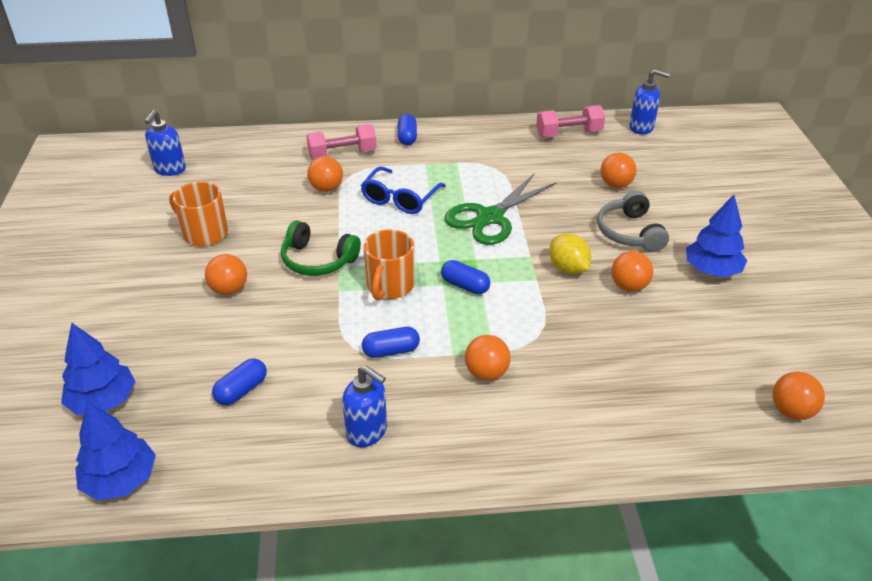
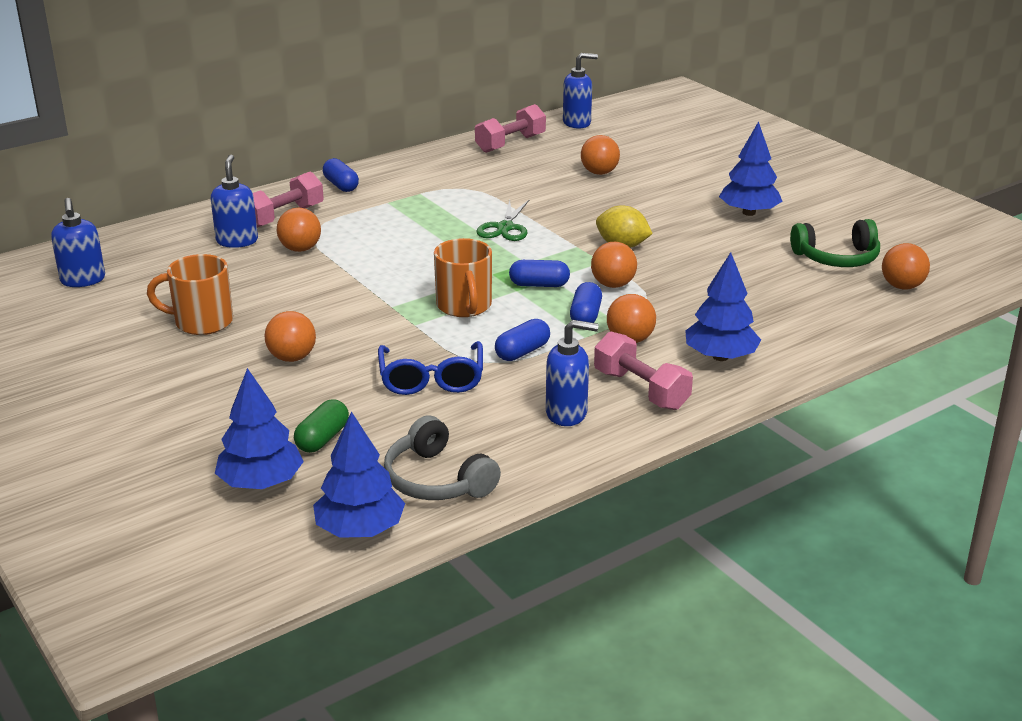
camera: 30 degrees left, 10 degrees down
blue capsule [212,358,267,405] -> blue capsule moved to [570,282,602,323]
green headphones [281,220,361,276] -> green headphones moved to [790,219,880,267]
blue glasses [361,166,446,214] -> blue glasses moved to [378,341,483,395]
green scissors [444,174,556,245] -> green scissors [477,200,529,241], size x0.62
grey headphones [597,191,669,252] -> grey headphones moved to [384,416,501,500]
orange ball [611,251,653,292] -> orange ball moved to [591,242,637,288]
none -> blue soap dispenser [211,155,258,248]
none -> green capsule [294,399,349,453]
none -> pink dumbbell [594,332,693,410]
none -> blue tree [685,252,761,361]

